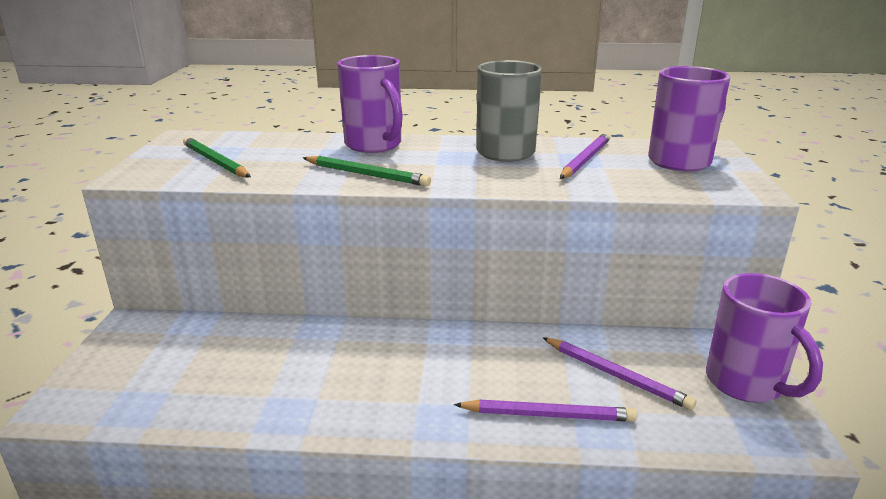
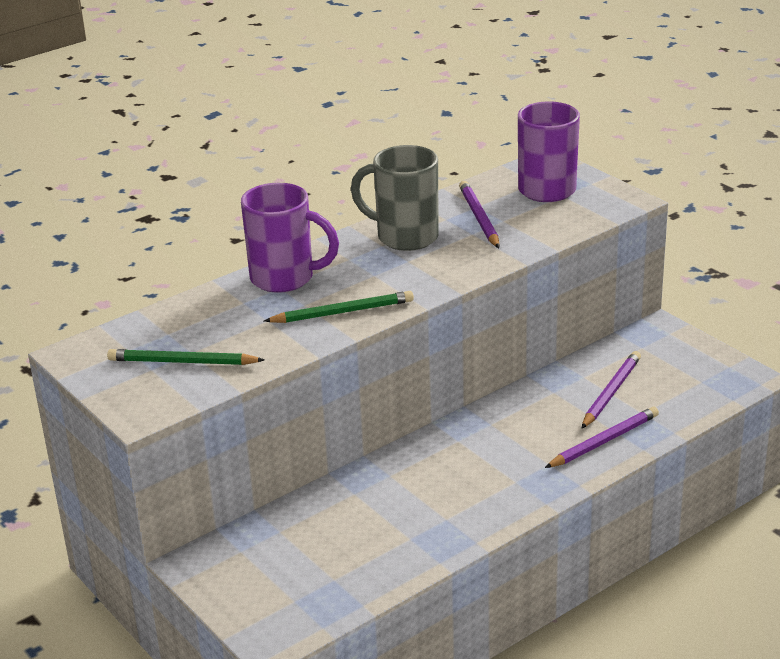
camera: 40 degrees left, 5 degrees up
purple pencil [542,337,696,410] -> purple pencil turned 60 degrees counterclockwise [581,351,641,429]
purple mug [706,273,823,403] -> none

